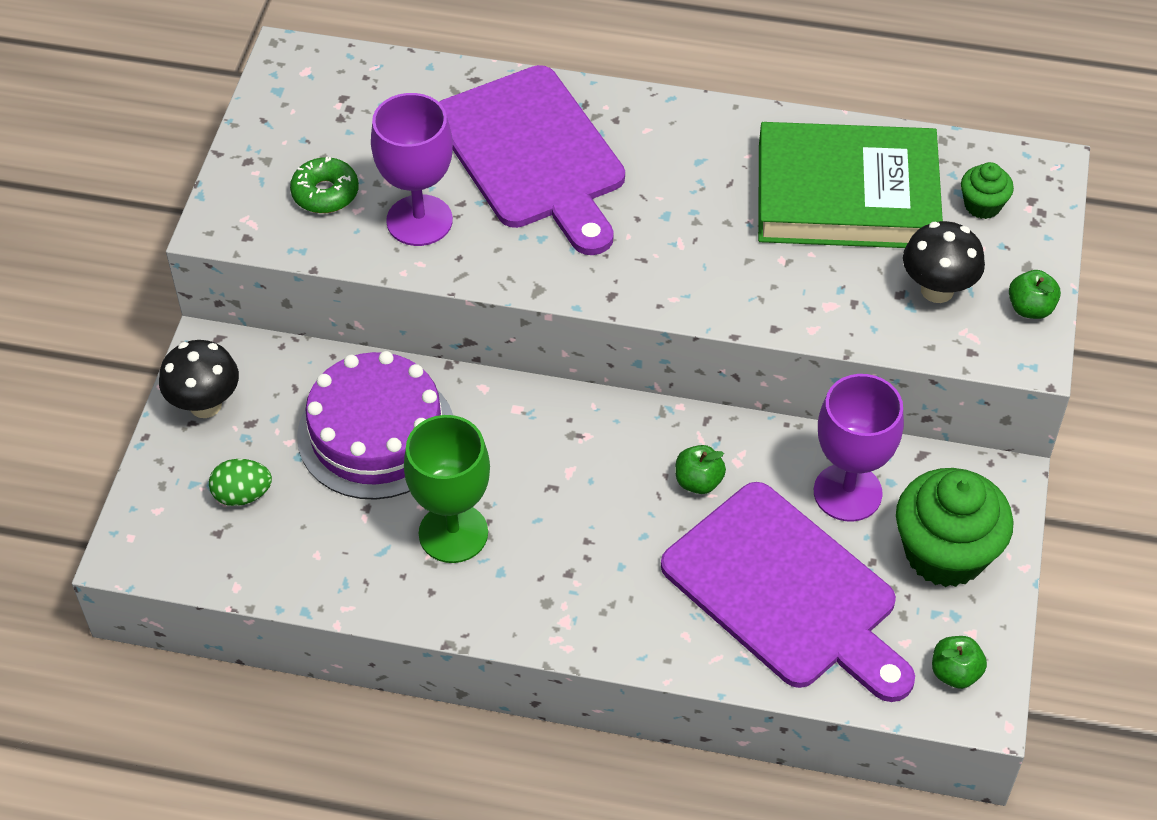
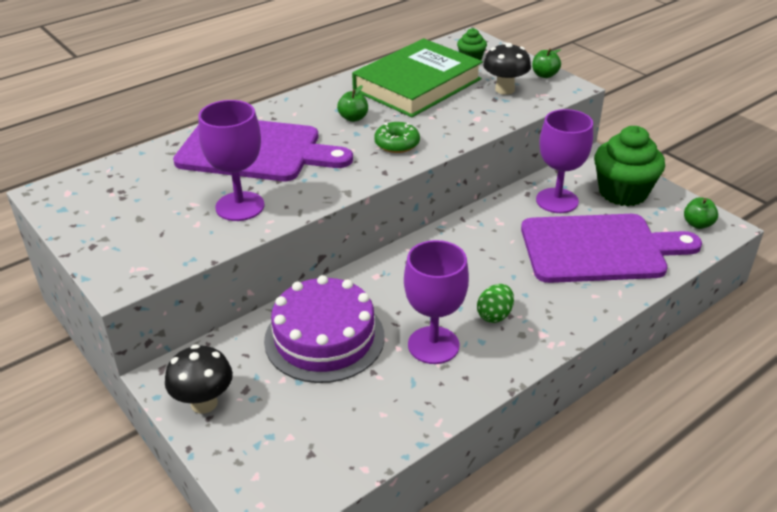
camera: 50 degrees left, 15 degrees down
green egg [209,459,272,506] -> green egg moved to [477,284,514,323]
green donut [290,157,359,213] -> green donut moved to [374,122,420,153]
green goblet [404,415,490,563] -> purple goblet [404,240,469,364]
green apple [675,445,726,494] -> green apple moved to [337,85,368,122]

